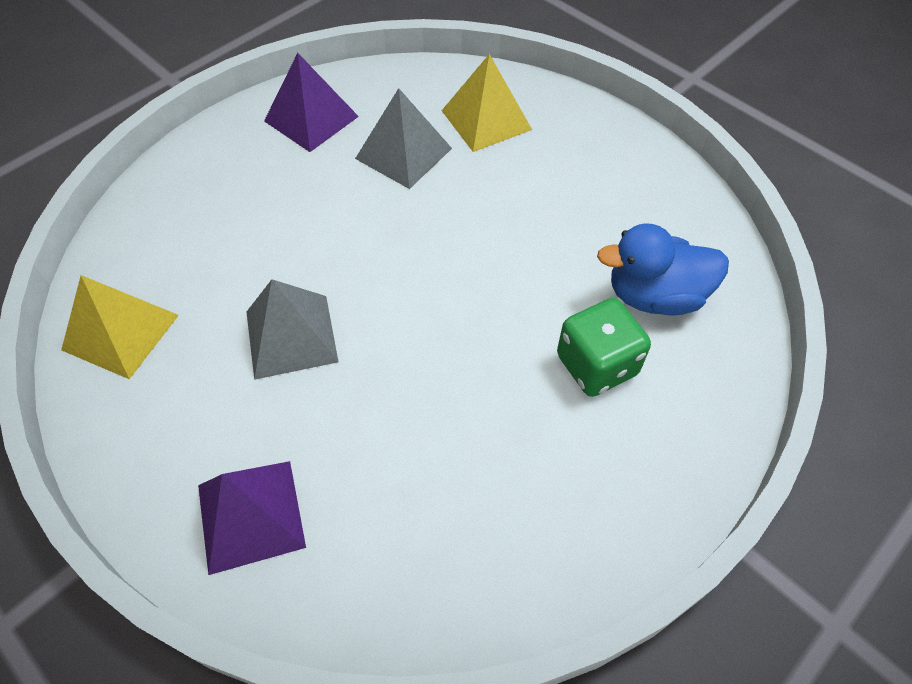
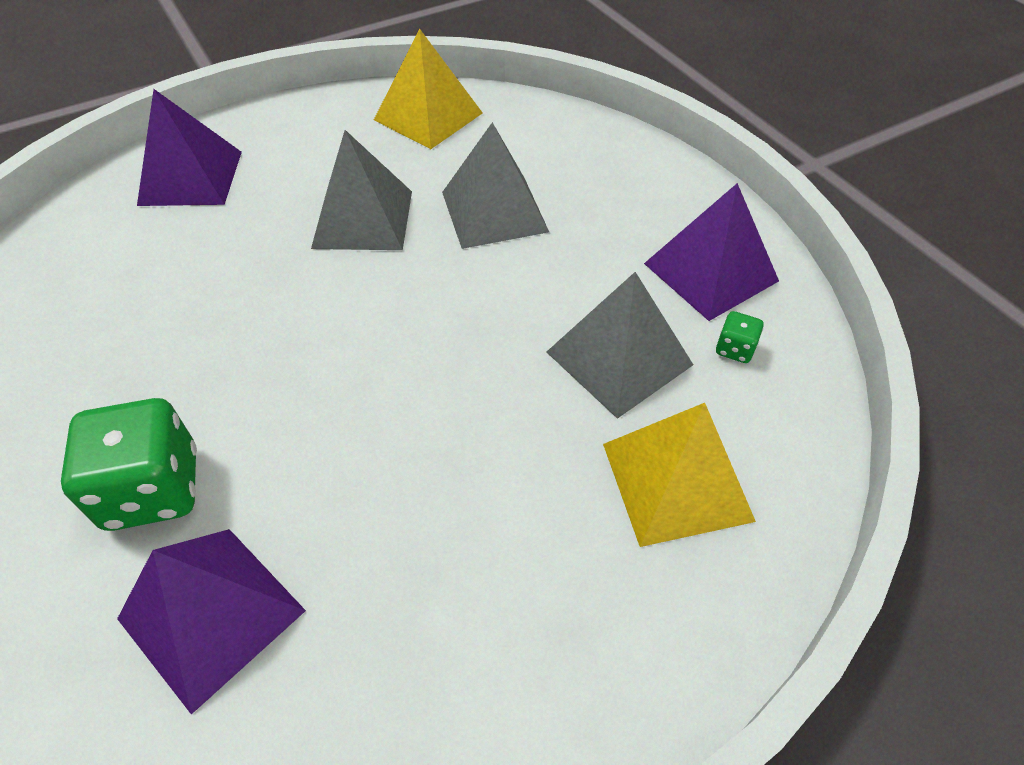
camera: 105 degrees right, 5 degrees down
blue duck [597,223,729,315] -> purple pyramid [117,529,306,715]
none -> grey pyramid [442,122,549,249]
none -> green dice [716,311,764,363]

